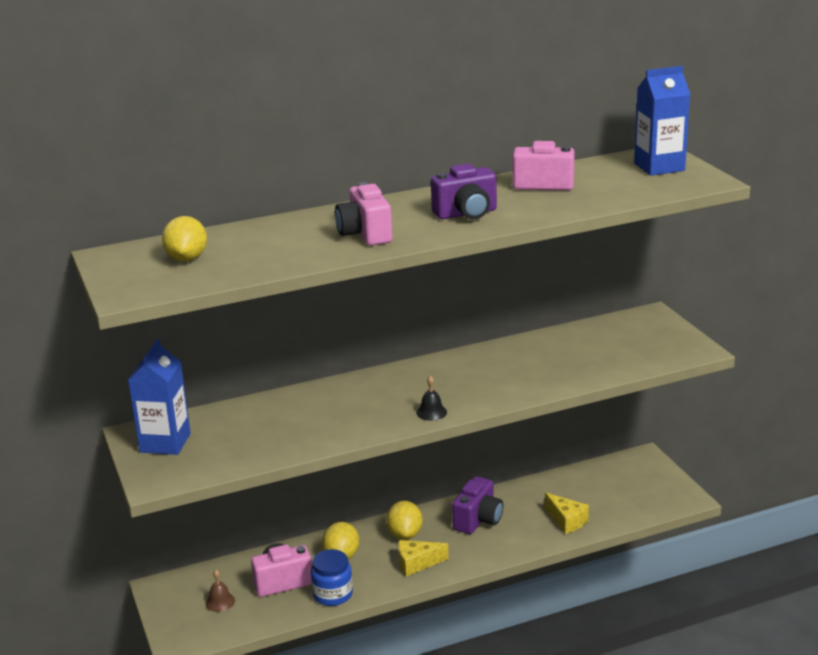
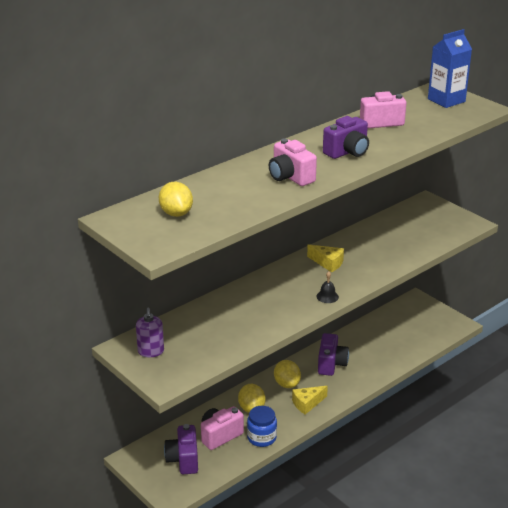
camera: 20 degrees left, 5 degrees up
blue carton [128,339,191,455] -> purple soap dispenser [136,308,164,357]
brown bell [206,570,235,612] -> purple camera [164,424,198,474]
yellow cheese [545,493,589,534] -> yellow cheese moved to [307,244,344,272]

